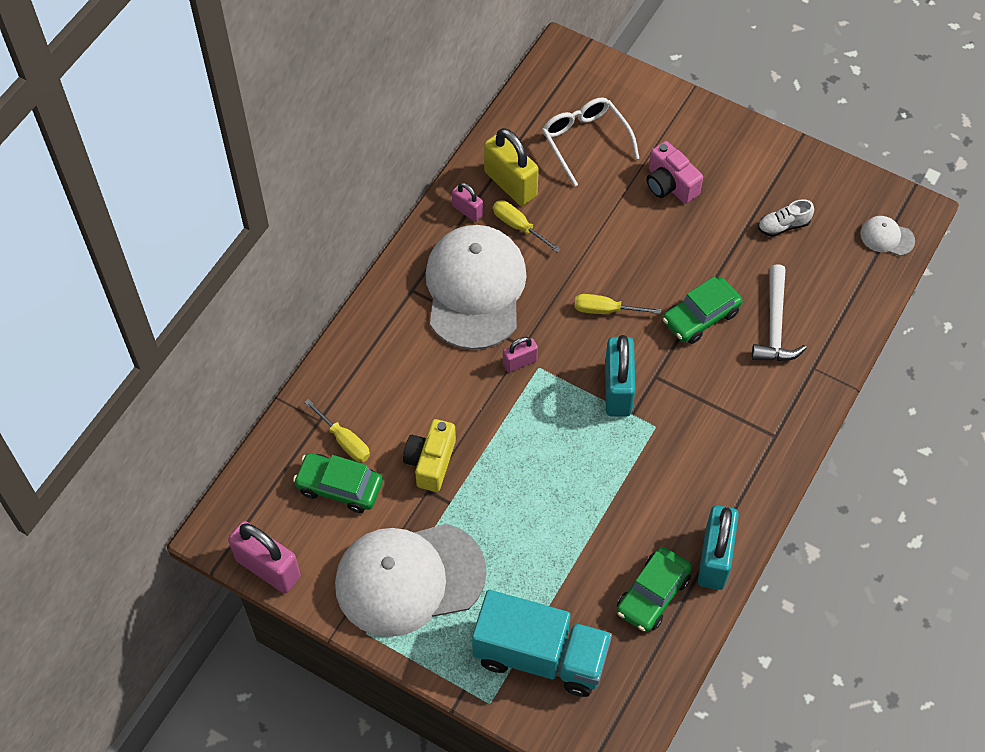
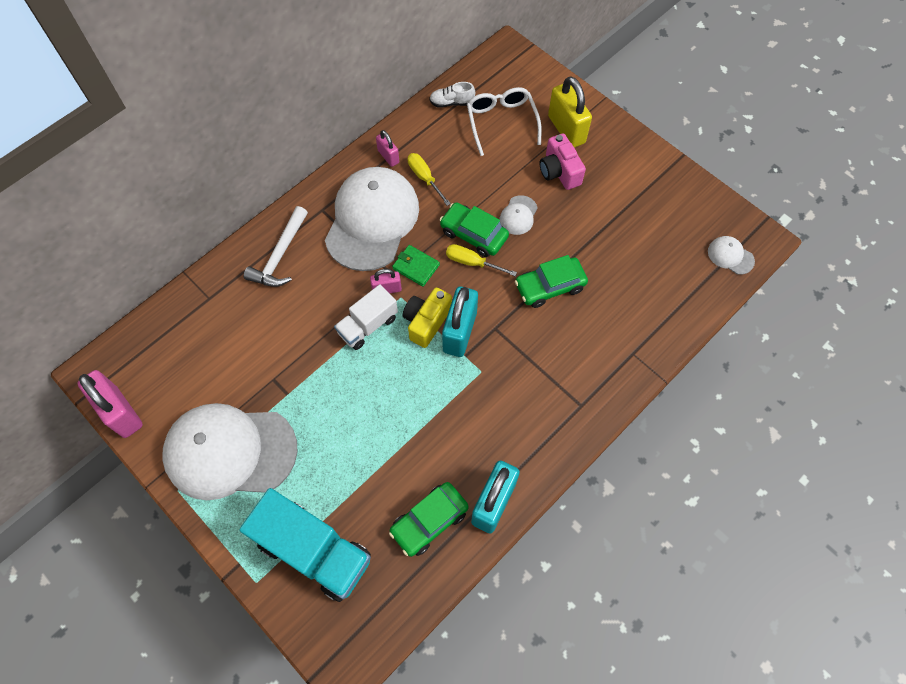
camera: 15 degrees right, 5 degrees up
green car [293,453,383,513] -> green car moved to [440,202,509,257]
yellow screwdriver [304,399,370,462] -> none
yellow camera [403,419,456,492] -> yellow camera moved to [403,287,452,348]
yellow padlock [484,128,539,206] -> yellow padlock moved to [548,76,592,148]
white hammer [752,264,806,361] -> white hammer moved to [244,206,308,287]
white shoe [758,199,814,237] -> white shoe moved to [429,82,475,108]
none -> white truck [334,284,398,350]
none -> green wallet [392,245,440,287]
none -> white cap [499,195,538,235]

